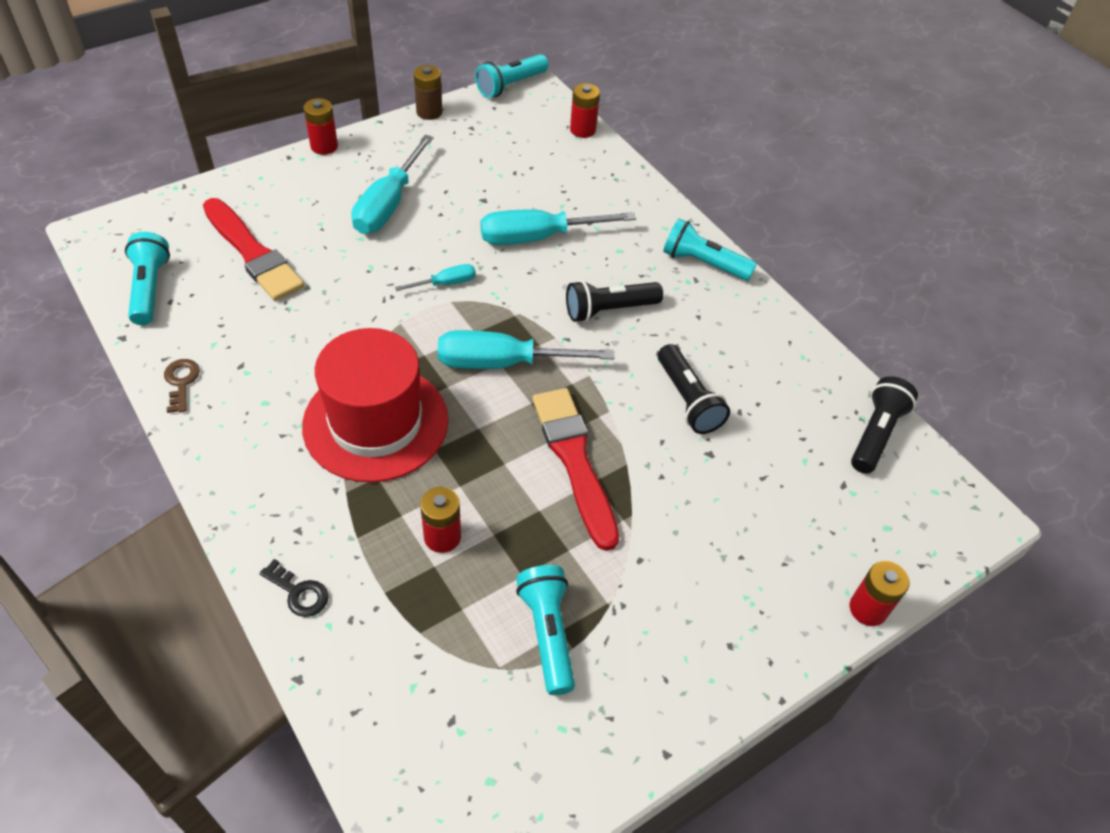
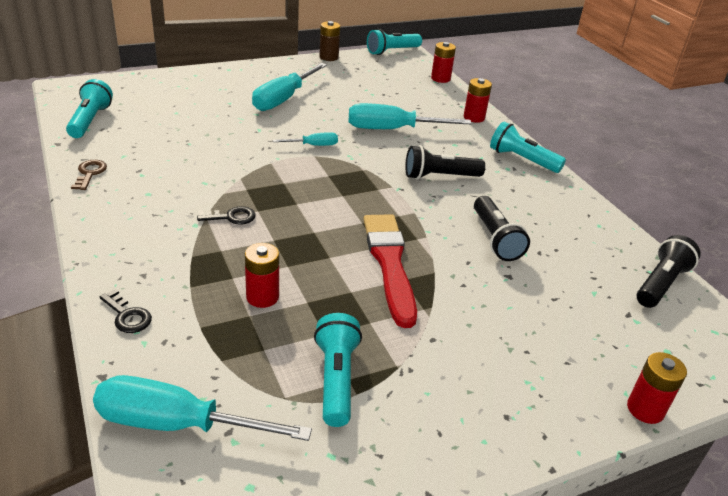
camera: 10 degrees right, 15 degrees down
red brush [203,198,304,301] -> none
red hat [302,328,448,483] -> black key [197,206,256,225]
red battery [304,98,338,155] -> red battery moved to [464,78,492,123]
turquoise screwdriver [438,330,614,369] -> turquoise screwdriver moved to [93,375,312,441]

